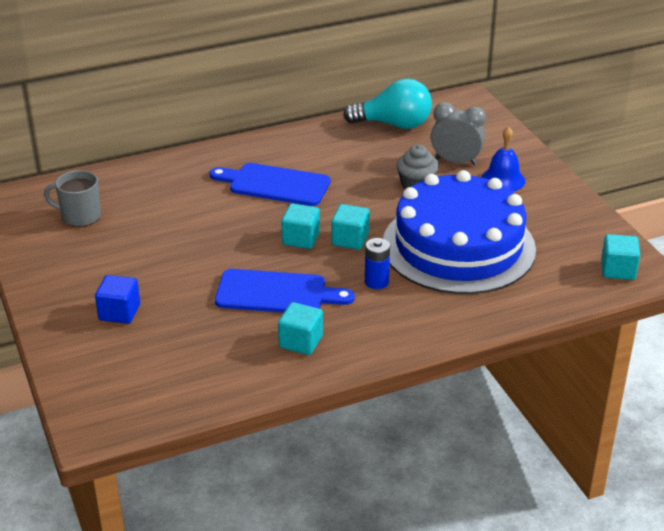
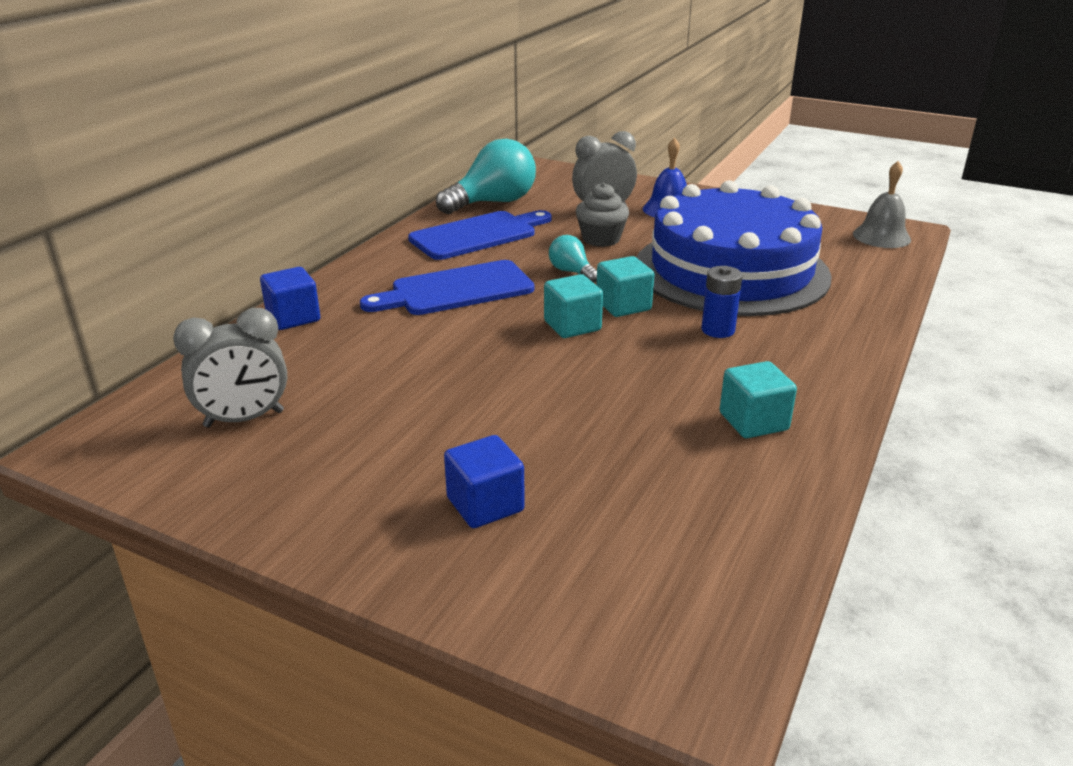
camera: 40 degrees left, 5 degrees down
grey mug [44,170,101,227] -> grey clock [173,308,287,428]
blue cutting board [215,269,355,313] -> blue cutting board moved to [408,210,552,260]
turquoise cube [601,234,640,280] -> grey bell [853,161,911,248]
none -> blue cube [260,267,320,330]
none -> turquoise light bulb [549,235,597,283]

